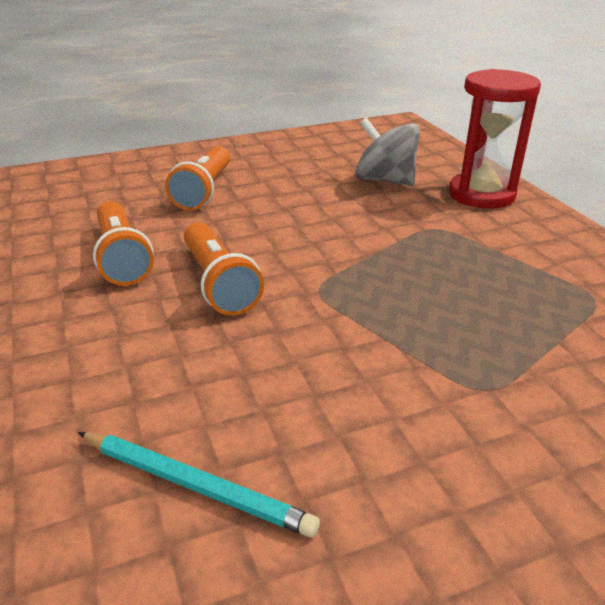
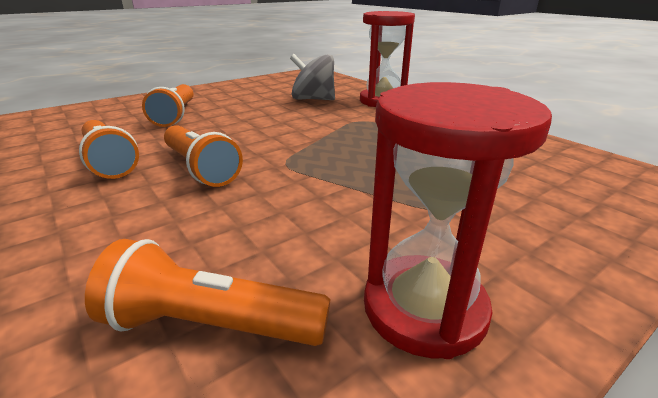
camera: 15 degrees left, 5 degrees down
turquoise pencil [78,432,320,538] -> orange flashlight [85,239,330,346]
none -> red hourglass [364,82,552,359]

